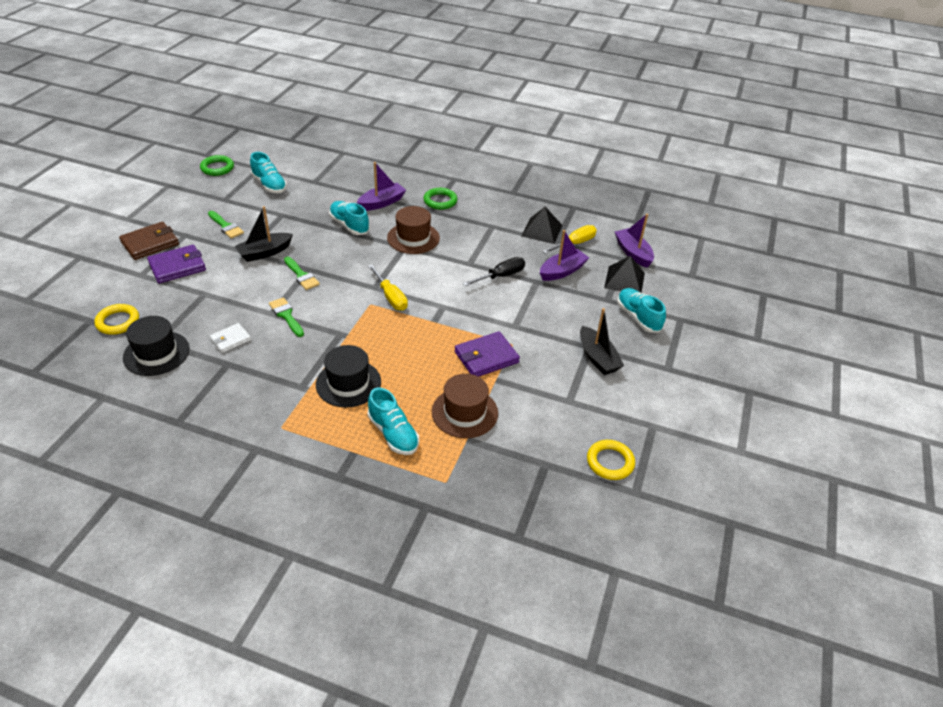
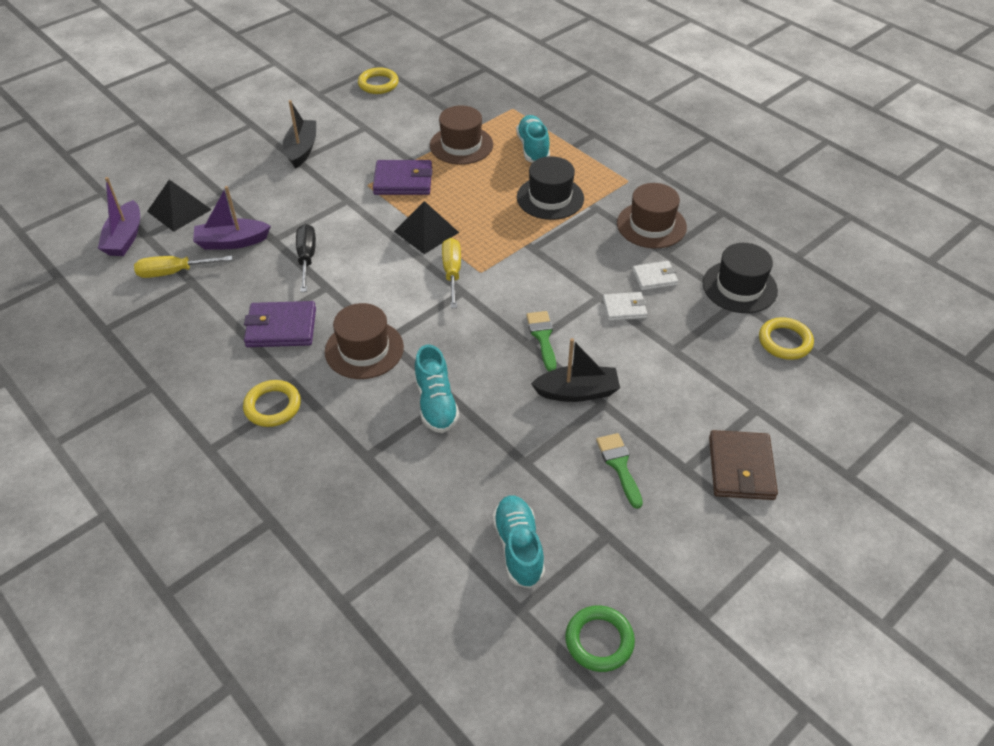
camera: 150 degrees left, 5 degrees up
brown wallet [119,222,179,260] -> brown wallet turned 75 degrees counterclockwise [709,430,778,500]
purple wallet [147,245,206,283] -> purple wallet moved to [244,301,316,347]
green brush [269,297,304,337] -> none
purple boat [357,162,406,211] -> none
green ring [423,188,457,210] -> yellow ring [243,380,301,427]
black screwdriver [463,257,525,286] -> black screwdriver turned 90 degrees clockwise [296,224,316,292]
black pyramid [521,207,563,244] -> black pyramid moved to [394,201,459,254]
turquoise shoe [617,288,666,333] -> none
none -> white wallet [603,292,647,321]
none -> brown hat [617,183,687,248]

